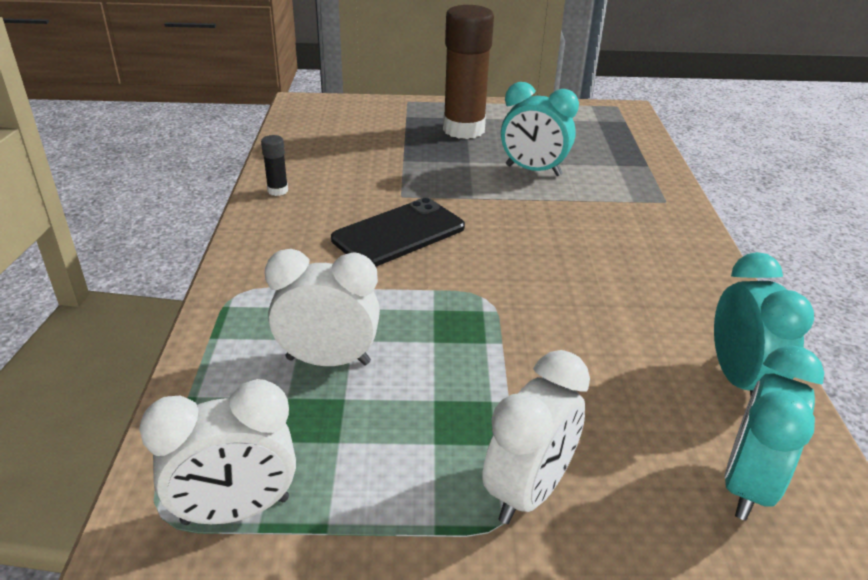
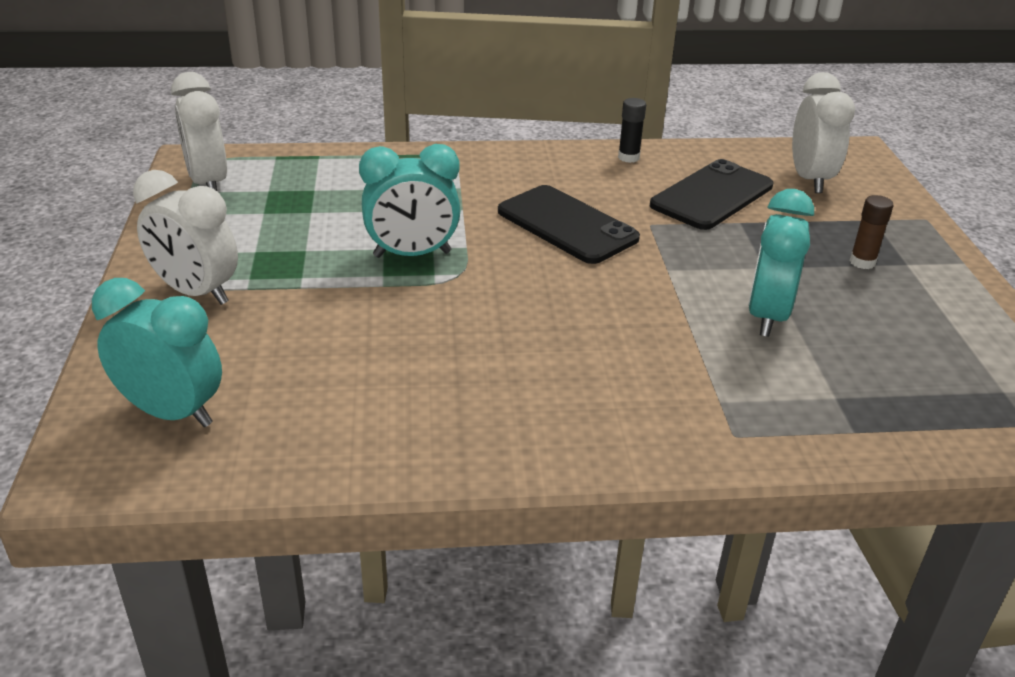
camera: 85 degrees right, 0 degrees up
white clock [265,249,380,366] -> white clock moved to [792,72,855,193]
brown glue stick [443,5,494,139] -> brown glue stick [850,195,894,269], size x0.41
turquoise clock [714,252,814,396] -> turquoise clock moved to [359,144,460,258]
none -> black phone [650,159,773,230]

